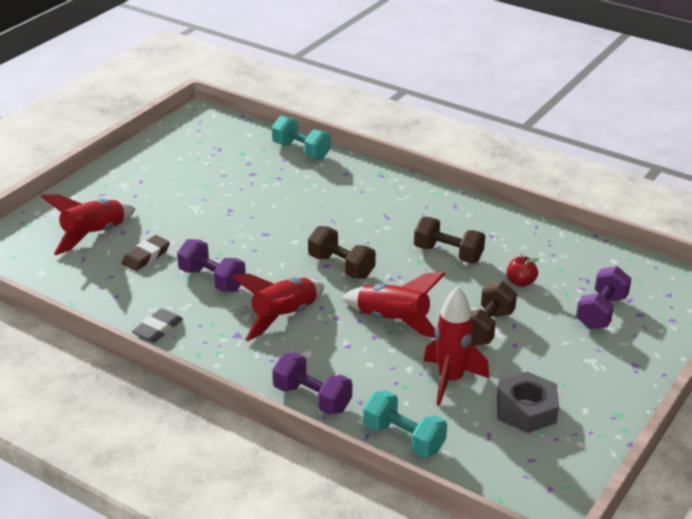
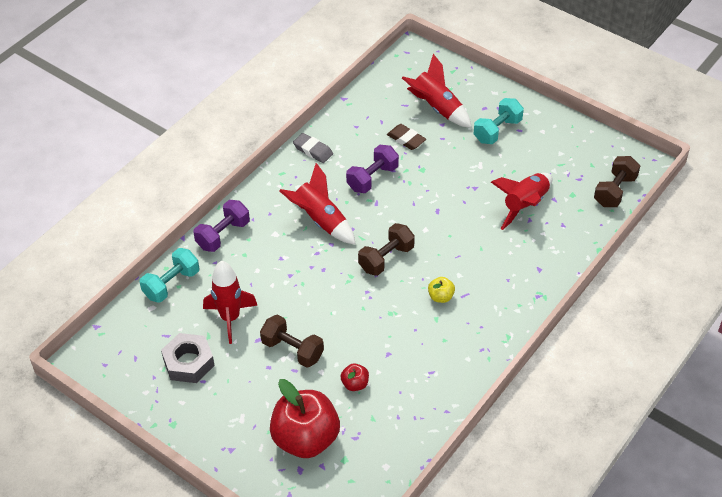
camera: 95 degrees right, 15 degrees up
turquoise dumbbell [272,116,331,160] -> turquoise dumbbell moved to [474,98,524,144]
red rocket [342,272,445,338] -> red rocket moved to [491,173,552,230]
brown dumbbell [414,217,485,263] -> brown dumbbell moved to [594,156,640,207]
purple dumbbell [576,266,632,329] -> red apple [270,379,340,458]
none -> yellow apple [428,277,455,303]

